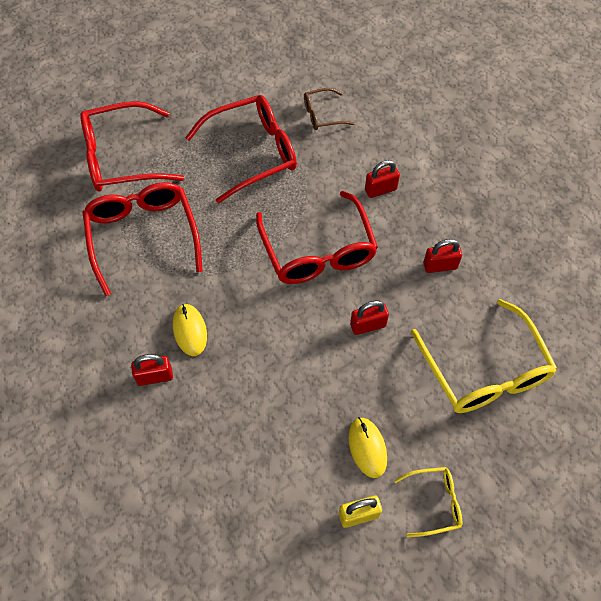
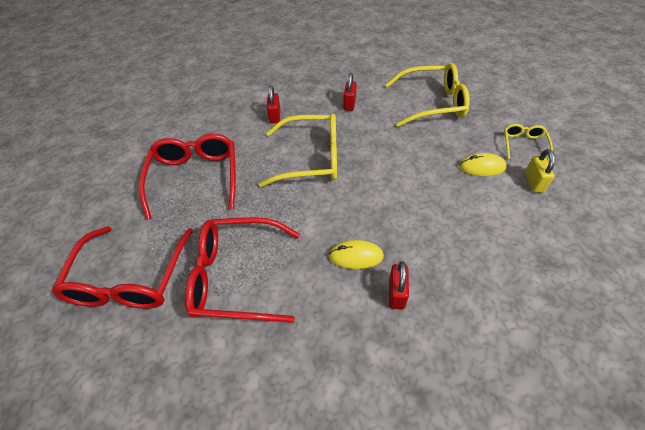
camera: 70 degrees left, 10 degrees down
red glasses [256,191,378,284] -> yellow glasses [259,114,337,187]
brown glasses [304,88,355,130] -> none
red padlock [350,300,389,335] -> none

